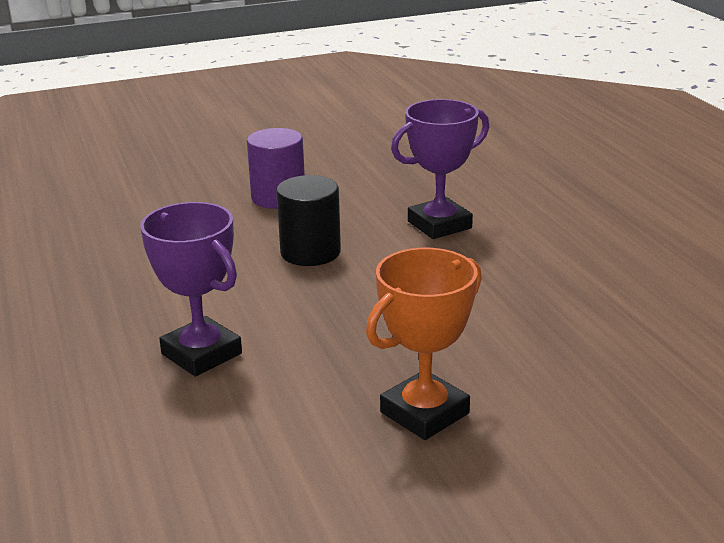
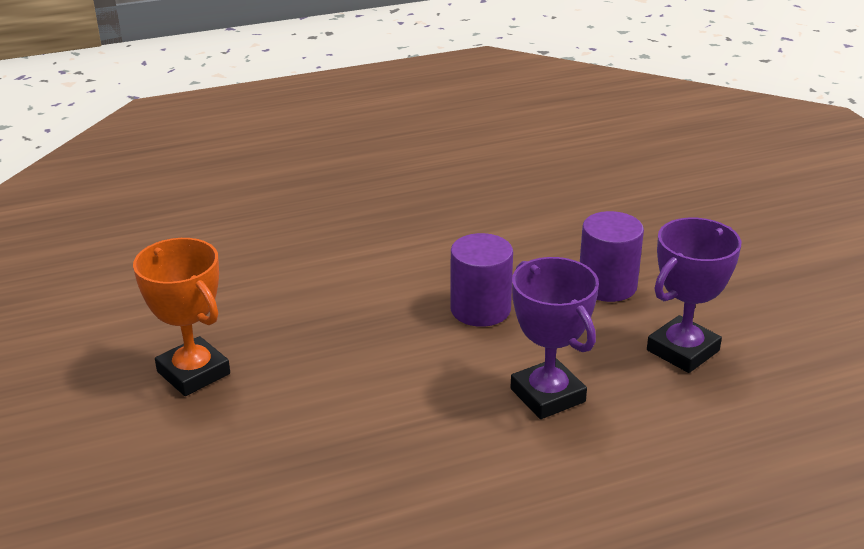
camera: 90 degrees right, 5 degrees up
purple trophy [140,202,242,377] -> purple trophy moved to [647,218,742,373]
black cylinder [276,175,341,266] -> purple cylinder [450,233,513,327]

